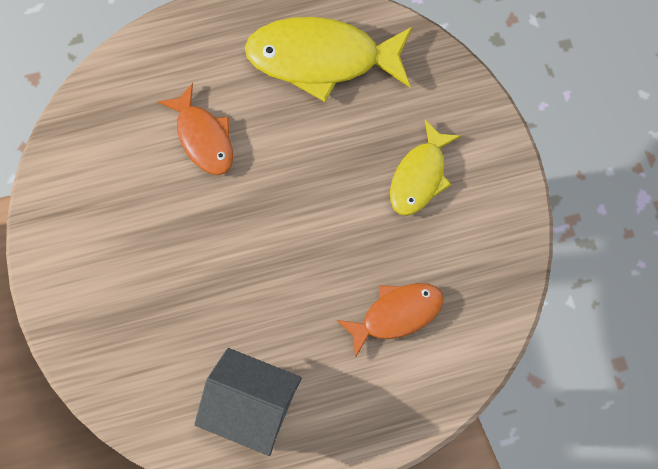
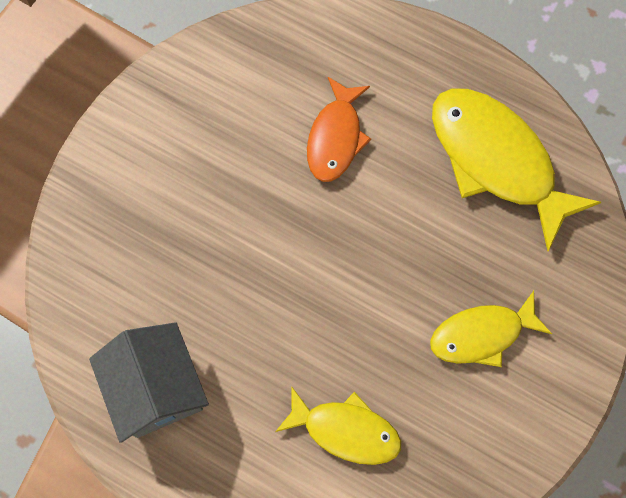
camera: 45 degrees right, 0 degrees up
orange fish [337,283,444,358] -> yellow fish [275,386,401,465]

